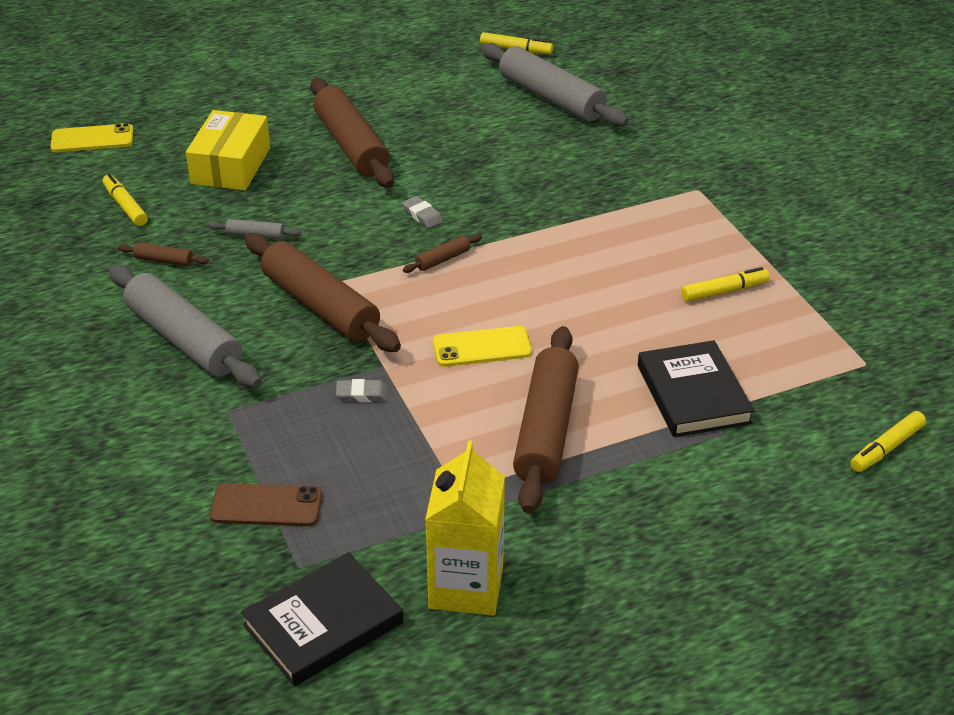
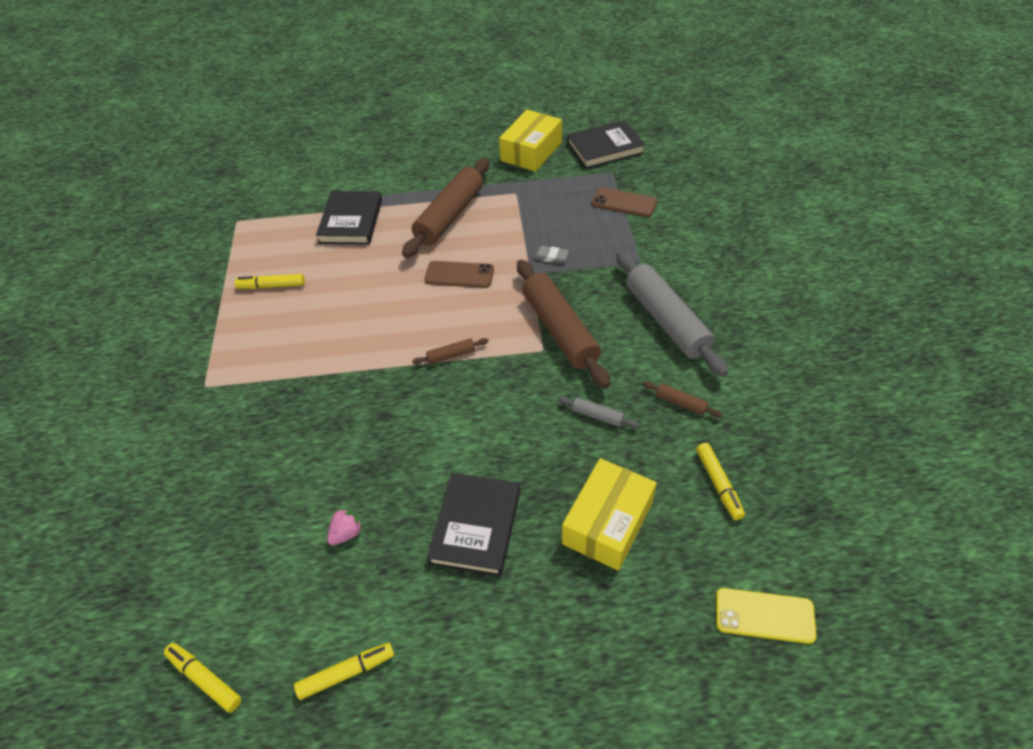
camera: 160 degrees left, 10 degrees up
brown rolling pin [310,78,394,188] -> black book [427,473,520,577]
grey eraser [402,196,443,228] -> none
yellow carton [425,440,505,616] -> yellow box [499,110,562,172]
yellow phone [433,326,532,367] -> brown phone [425,261,494,288]
grey rolling pin [481,43,629,127] -> none
yellow marker [851,411,926,472] -> yellow marker moved to [294,643,394,700]
none -> pink strawberry [327,509,363,545]

